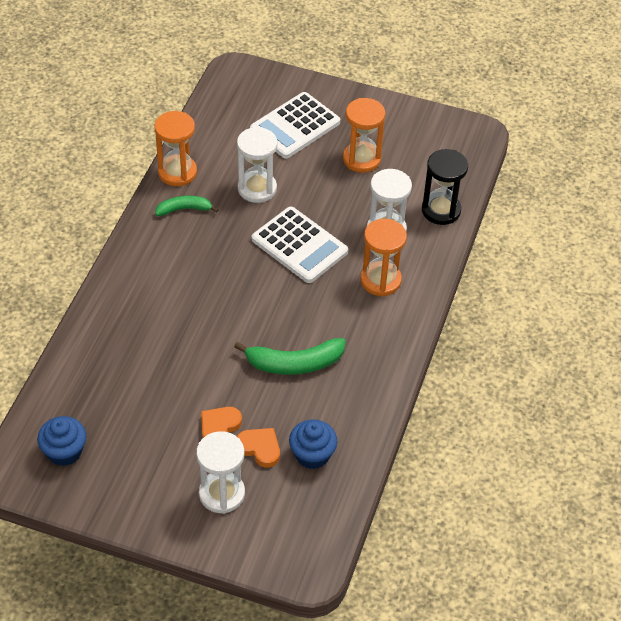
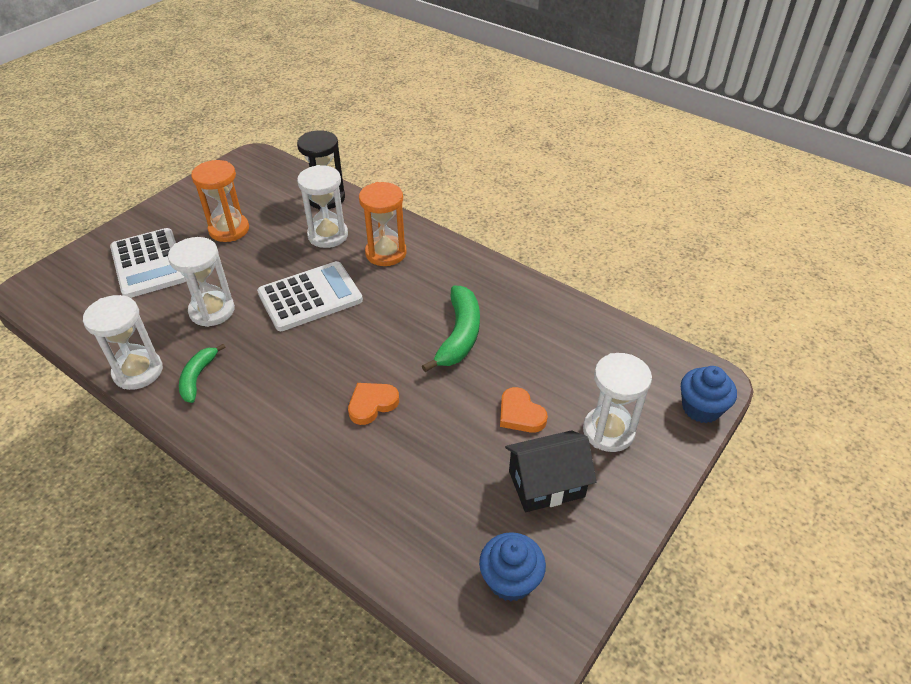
camera: 70 degrees left, 5 degrees down
orange hourglass [155,111,197,186] -> white hourglass [83,295,163,390]
orange heart [237,428,280,468] -> orange heart moved to [348,383,399,425]
blue cupcake [289,419,337,469] -> blue cupcake moved to [681,366,737,423]
none -> black house [505,430,597,512]

